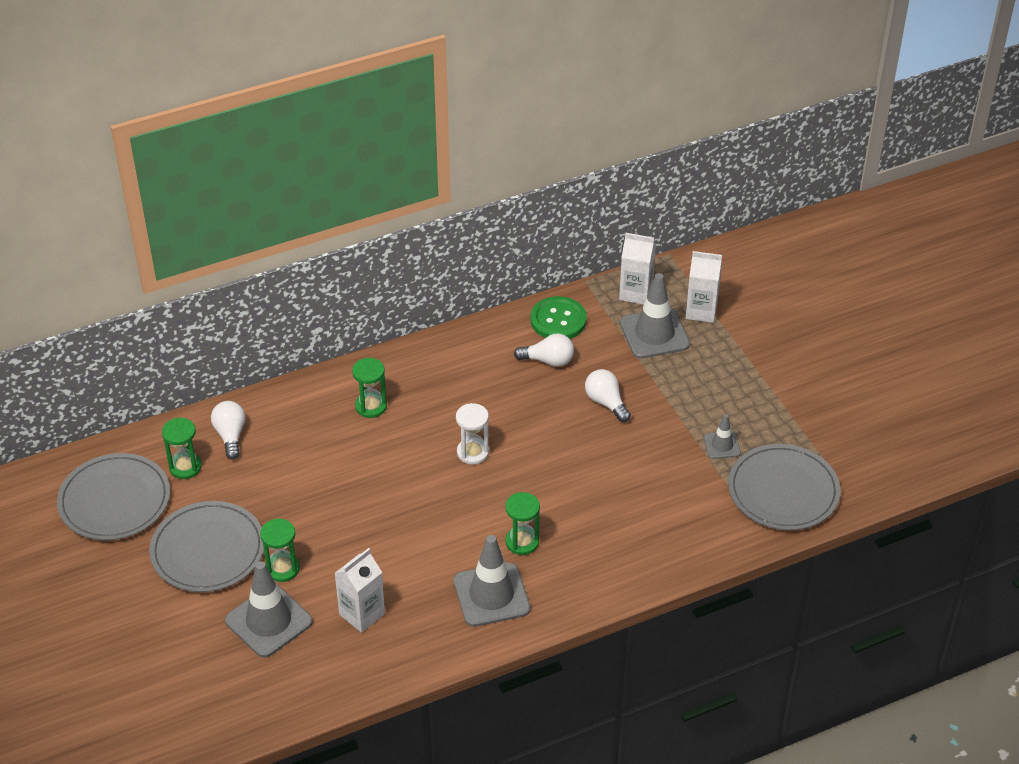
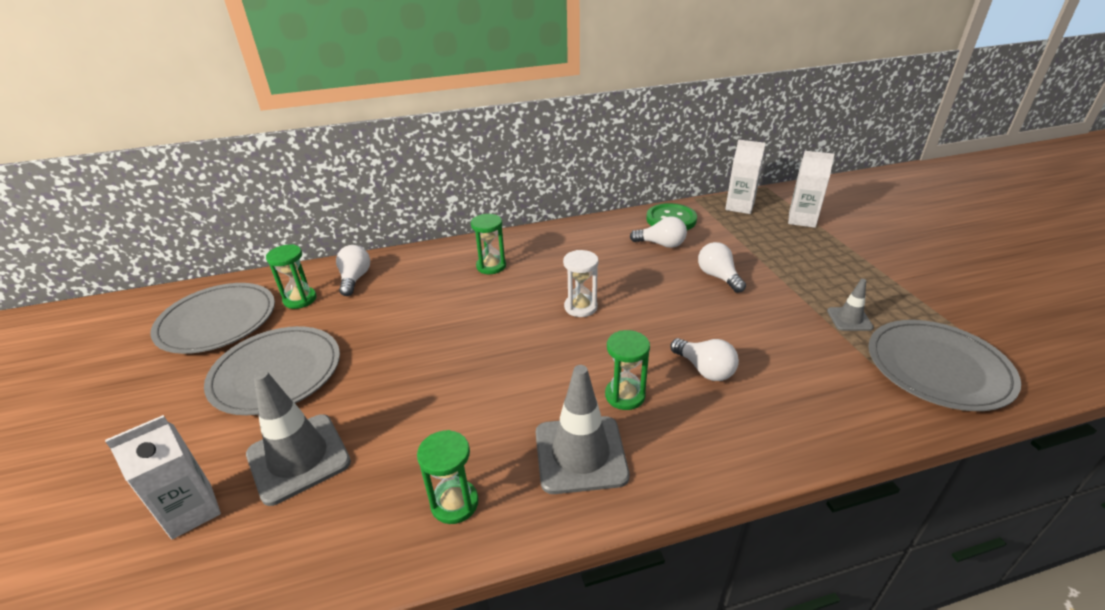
camera: 10 degrees right, 10 degrees down
green hourglass [260,518,300,582] -> green hourglass moved to [417,430,479,524]
white carton [335,548,385,633] -> white carton moved to [105,415,221,539]
grey traffic cone [620,273,690,359] -> none
none -> white light bulb [671,338,739,381]

